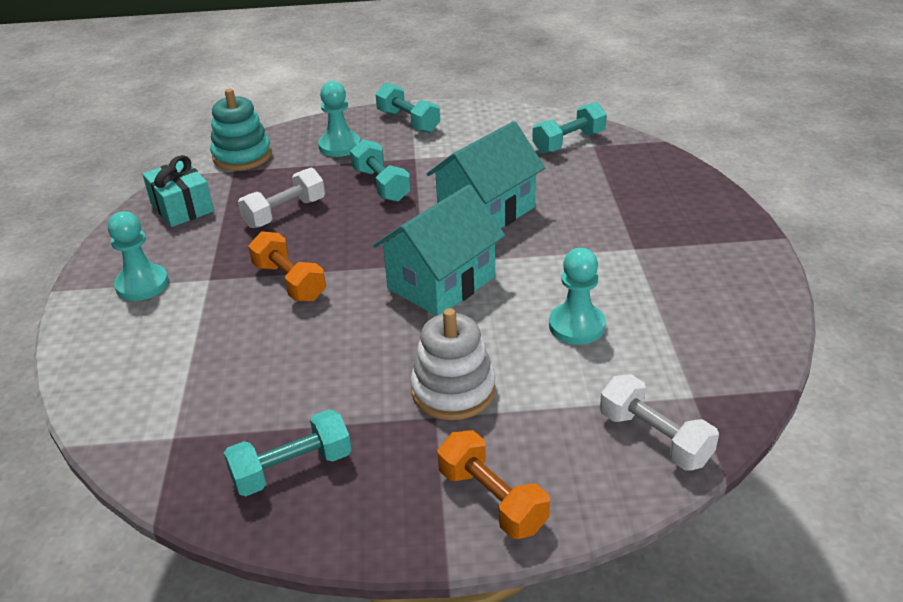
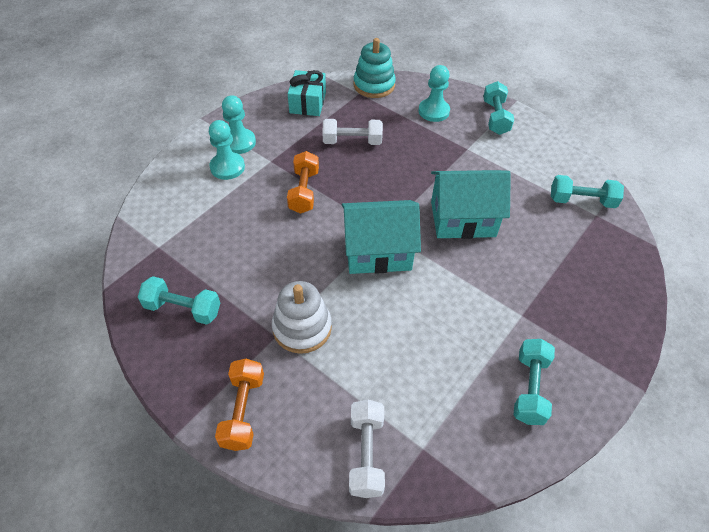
camera: 40 degrees right, 15 degrees up
turquoise dumbbell [350,139,411,202] -> turquoise dumbbell moved to [513,339,555,425]
turquoise pawn [549,248,606,344] -> turquoise pawn moved to [209,120,245,180]

